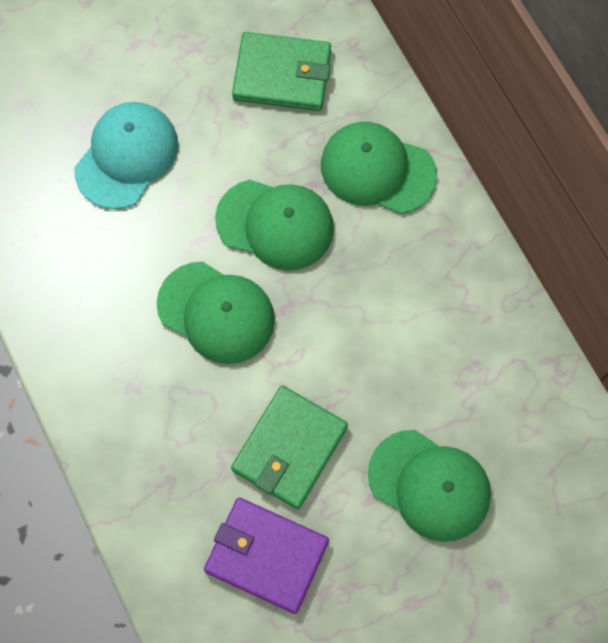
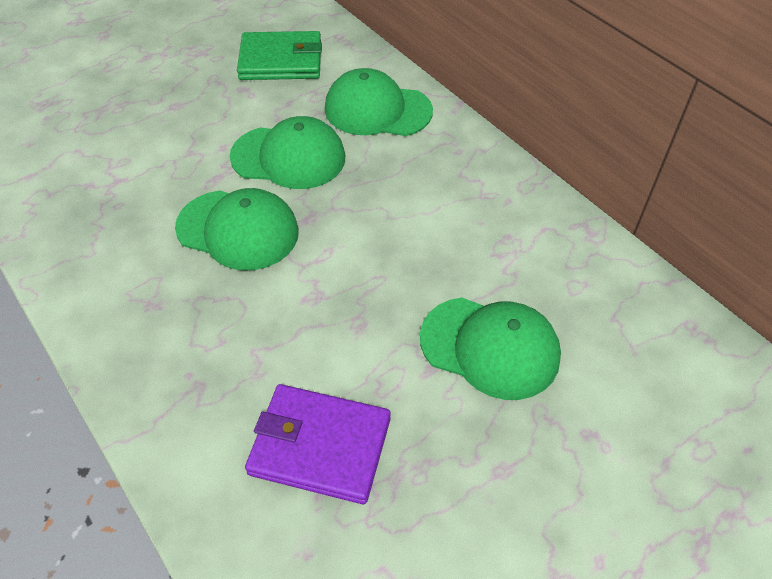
camera: 10 degrees left, 20 degrees down
turquoise cap [74,102,178,209] -> none
green wallet [231,386,348,509] -> none

